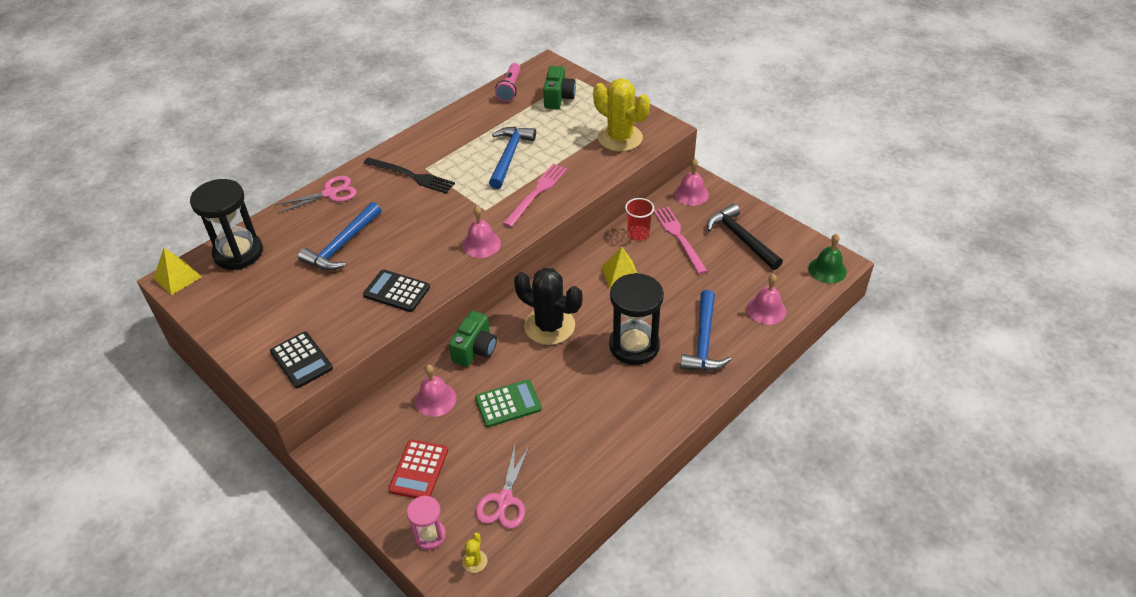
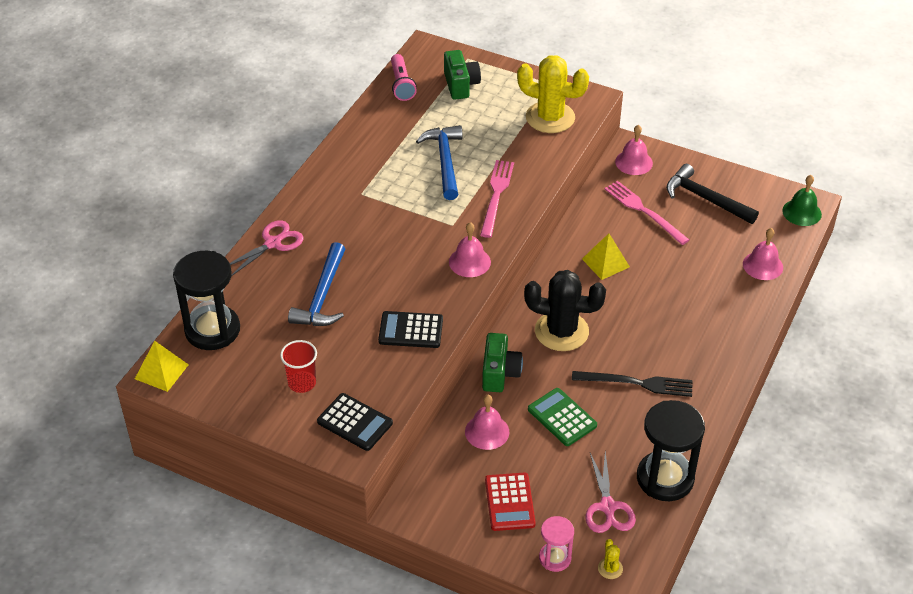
camera: 20 degrees left, 0 degrees up
black fork [364,157,455,193] -> black fork moved to [572,371,693,397]
green calculator [475,379,542,427] -> green calculator turned 90 degrees counterclockwise [528,388,597,446]
black hourglass [609,273,664,365] -> black hourglass moved to [637,400,705,501]
red cup [625,198,654,241] -> red cup moved to [280,340,317,393]
blue hammer [680,290,732,371] -> none

